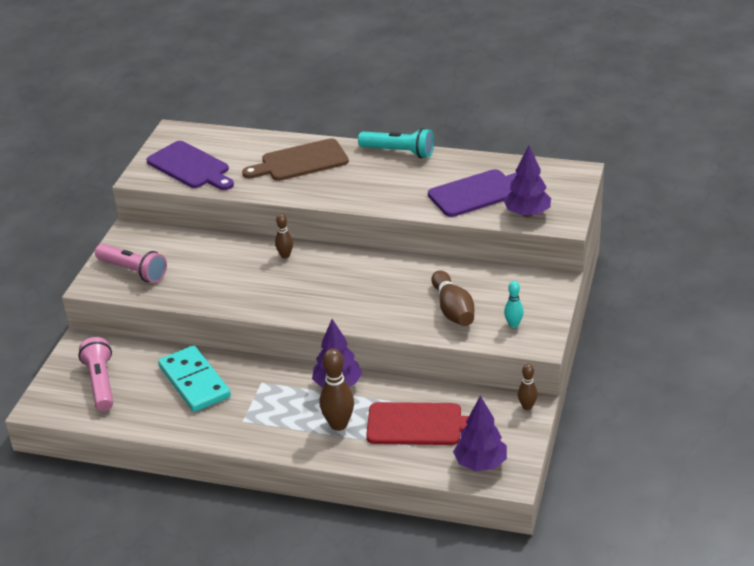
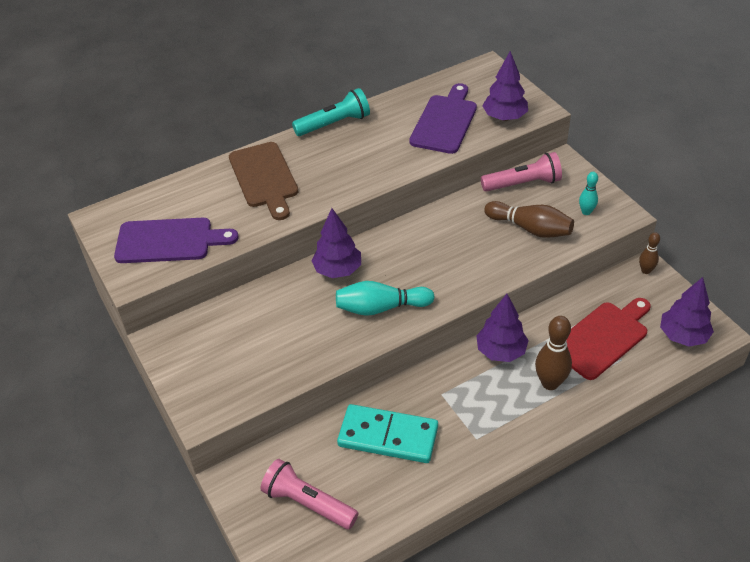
camera: 45 degrees left, 10 degrees up
pink flashlight [95,244,167,283] -> pink flashlight moved to [481,152,562,192]
brown cutting board [242,138,349,181] -> brown cutting board turned 45 degrees counterclockwise [229,142,299,220]
brown bowling pin [275,214,293,258] -> purple tree [311,208,361,278]
none -> turquoise bowling pin [336,281,435,316]

